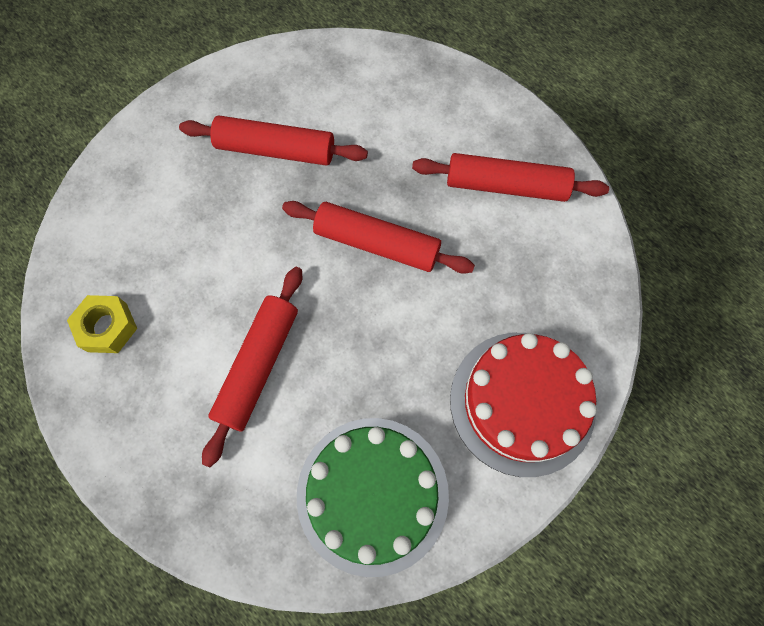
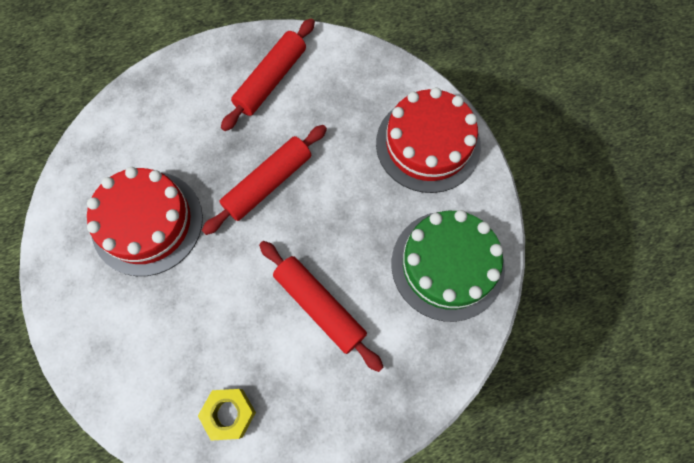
camera: 65 degrees left, 0 degrees up
red rolling pin [179,116,368,166] -> red cake [87,167,203,276]

